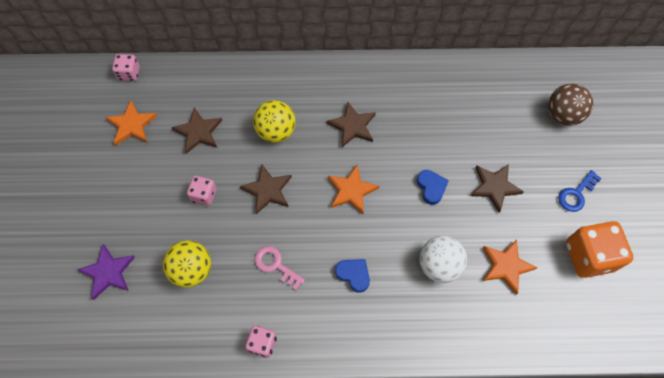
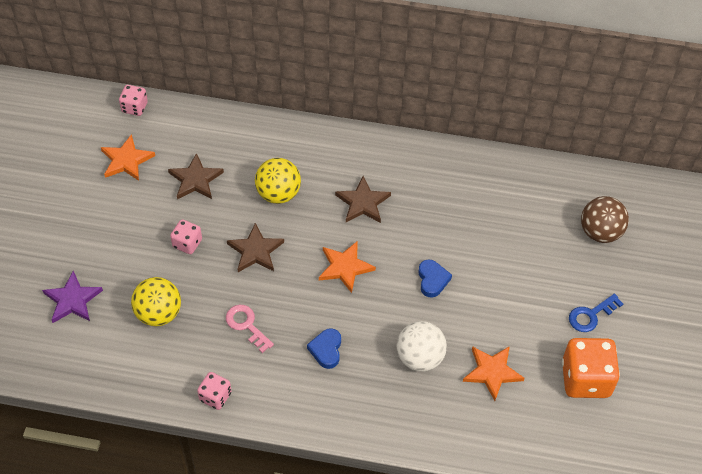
camera: 10 degrees right, 10 degrees down
blue heart [335,259,370,293] -> blue heart turned 135 degrees counterclockwise [307,328,341,369]
brown star [470,164,524,213] -> none

